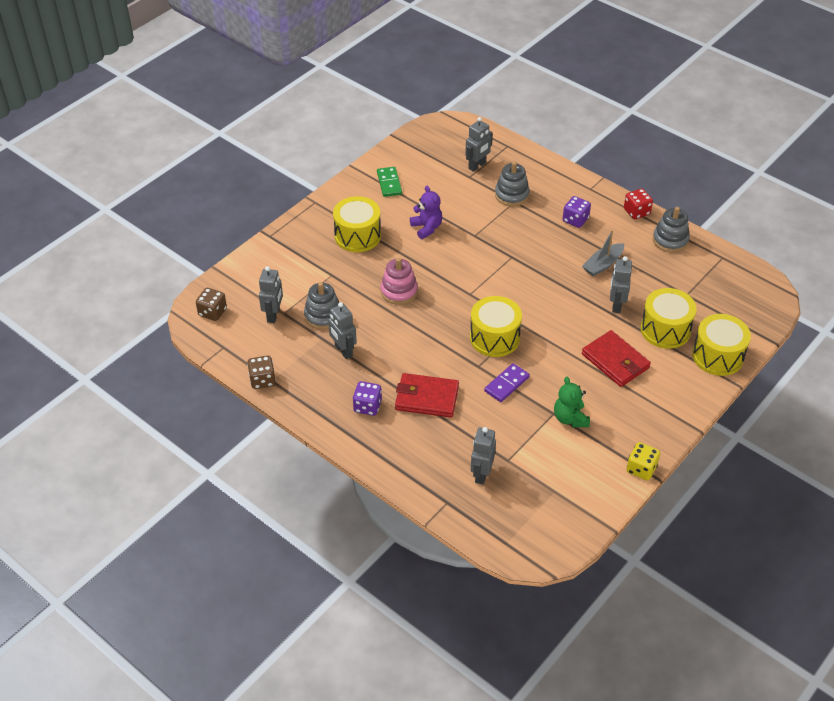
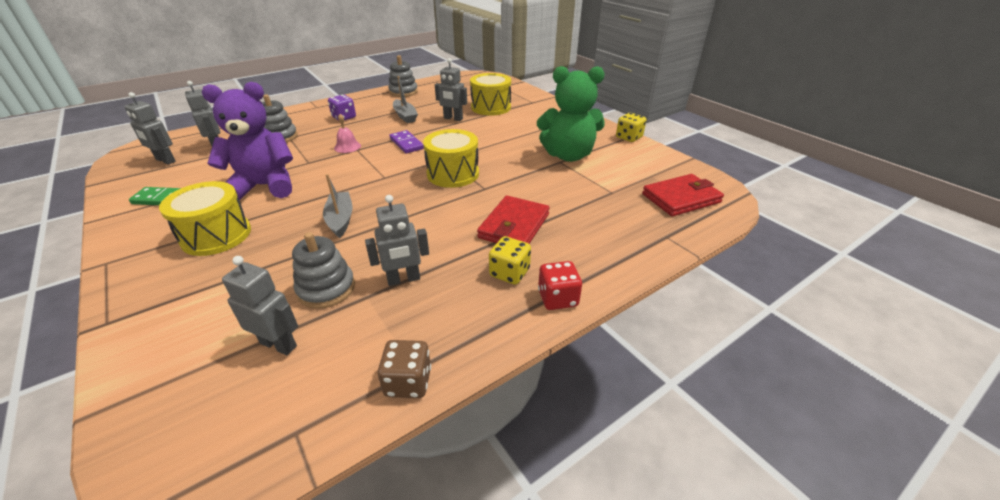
camera: 75 degrees left, 10 degrees down
brown dice [196,288,227,321] -> none
purple dice [353,381,382,416] -> yellow dice [489,236,531,285]
pink stacking toy [380,258,418,305] -> grey boat [323,174,353,238]
purple teddy bear [410,186,442,239] -> purple teddy bear [202,82,293,200], size x1.79
grey robot [471,427,496,484] -> grey robot moved to [124,92,176,165]
purple domino [484,363,530,402] -> purple domino moved to [389,130,424,154]
green teddy bear [554,377,590,427] -> green teddy bear [537,66,605,162], size x1.79
red wallet [582,330,651,387] -> red wallet moved to [642,174,724,217]
red dice [624,188,653,219] -> red dice moved to [538,261,582,310]
yellow drum [692,314,751,376] -> none
none -> pink bell [334,114,361,153]

